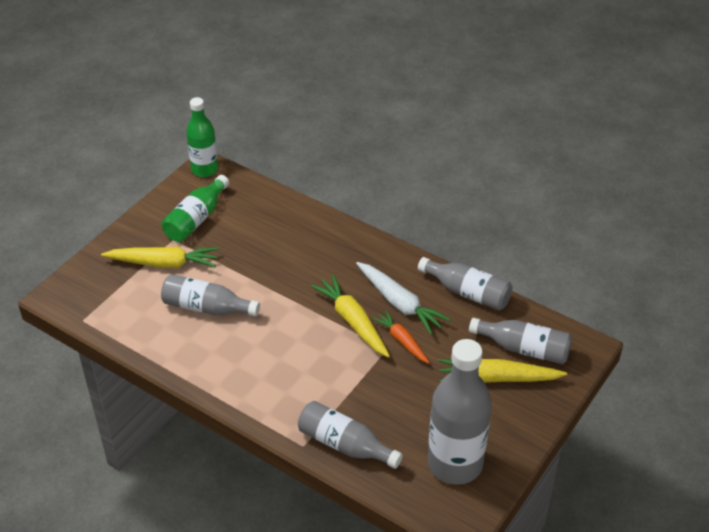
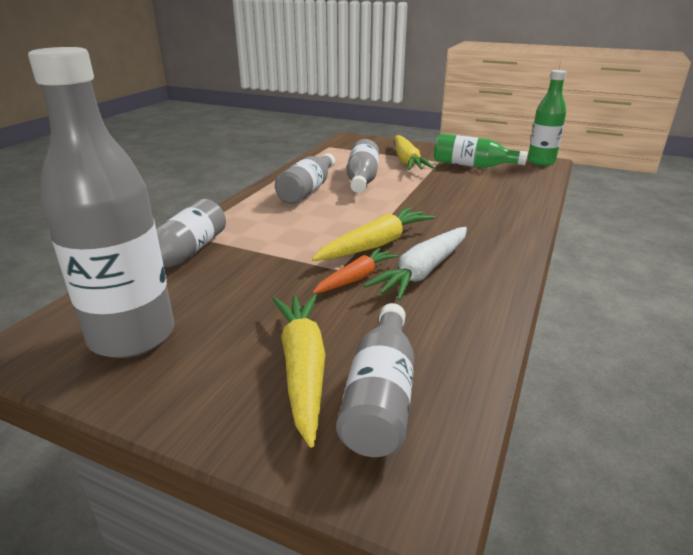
camera: 80 degrees right, 15 degrees down
grey bottle [418,257,512,310] -> grey bottle moved to [275,153,335,204]

